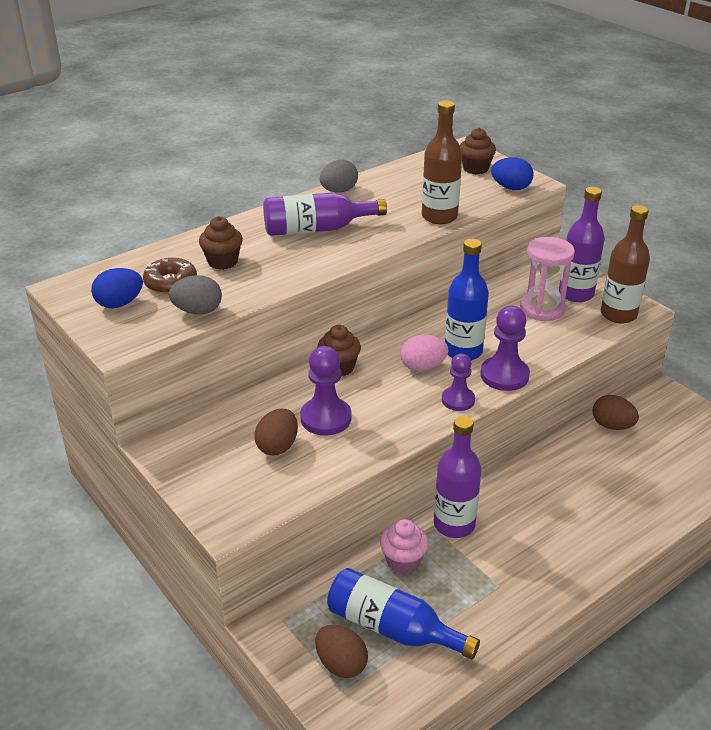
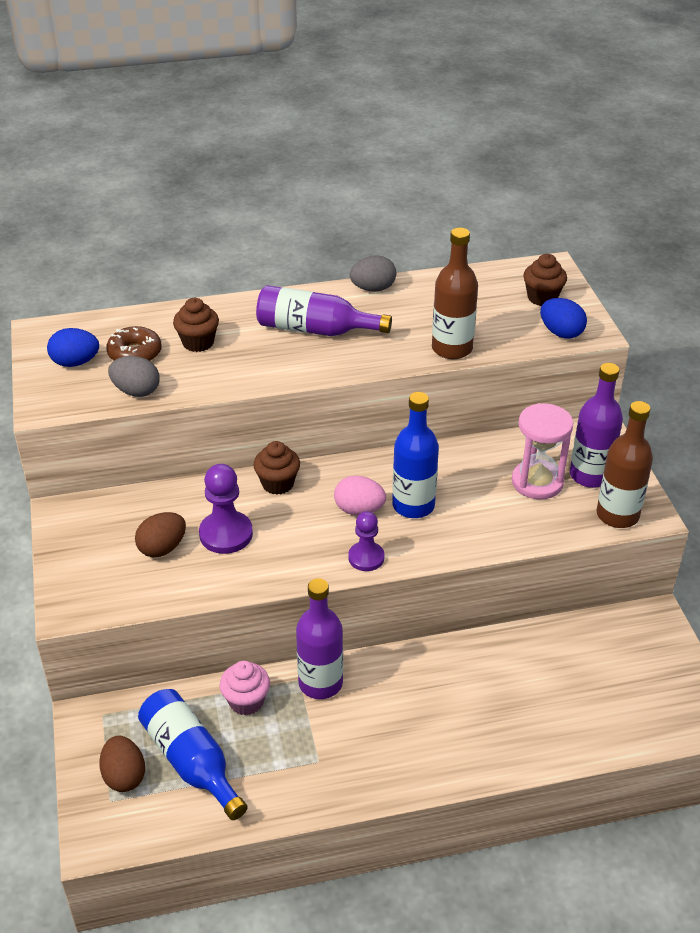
camera: 25 degrees right, 5 degrees up
purple pawn [481,306,530,391] -> none
brown egg [593,395,639,430] -> none

